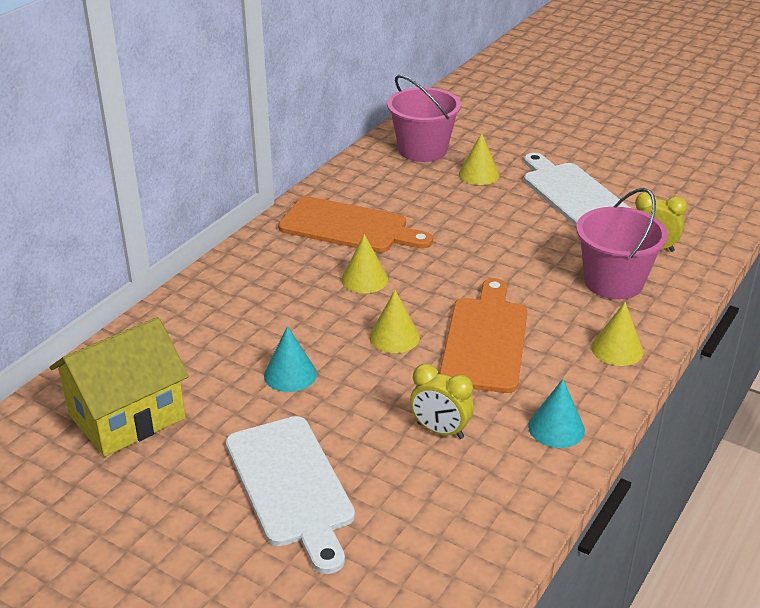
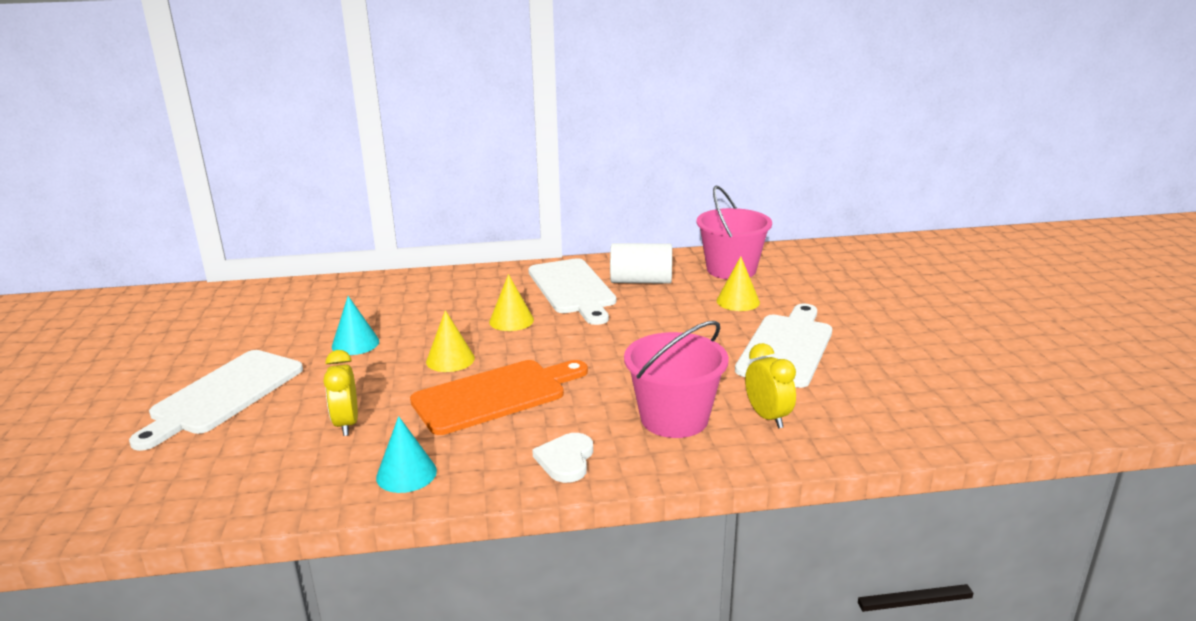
camera: 50 degrees right, 10 degrees down
yellow house [49,317,189,457] -> none
orange cutting board [278,196,433,253] -> white cutting board [528,258,616,325]
yellow cone [591,302,643,366] -> white heart [532,433,593,483]
none -> white cylinder [610,243,672,284]

